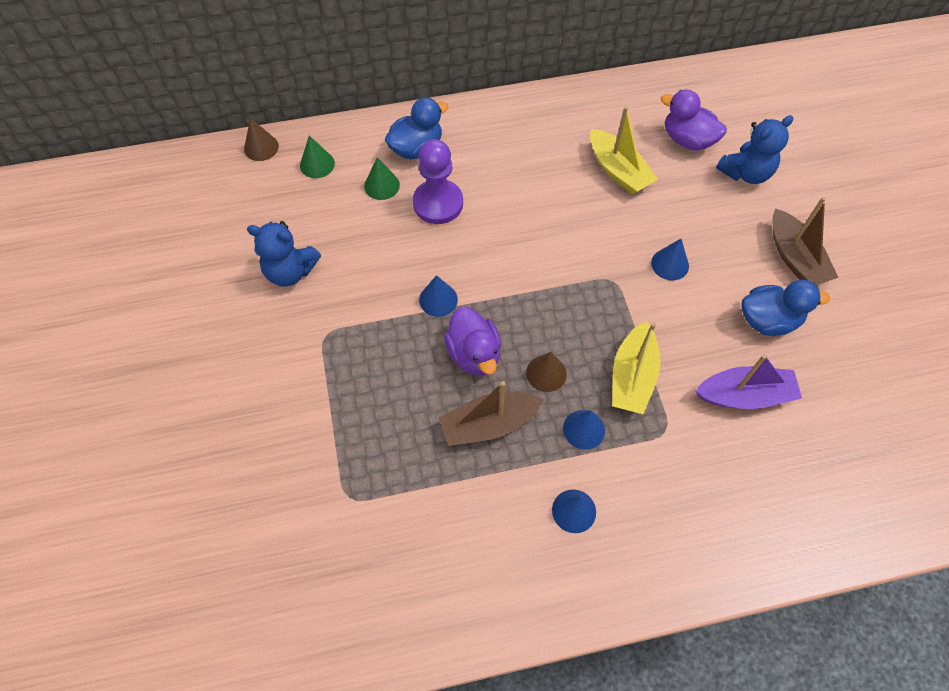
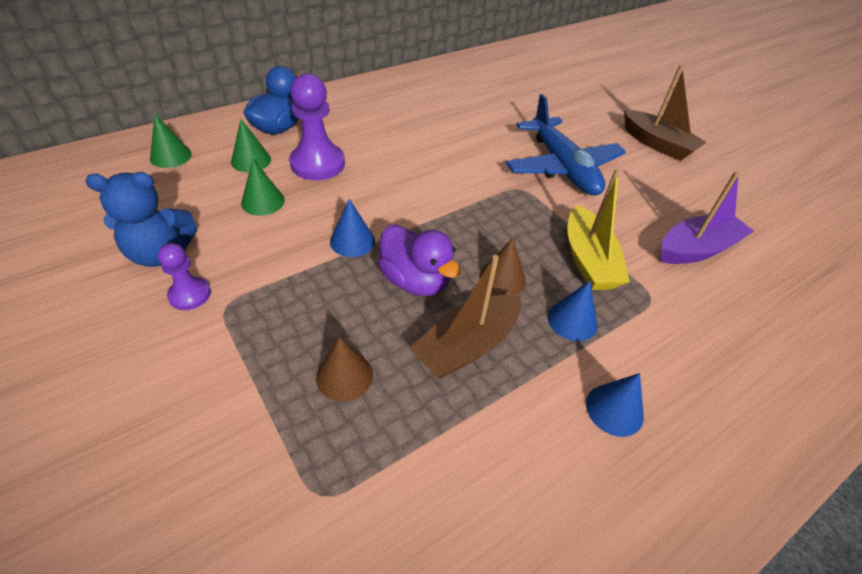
camera: 25 degrees left, 15 degrees down
brown cone [244,118,279,161] -> brown cone moved to [316,336,373,402]
yellow boat [590,106,658,195] -> none
blue cone [651,239,689,281] -> blue plane [506,94,626,196]
purple duck [661,90,727,150] -> none
blue teddy bear [716,115,793,184] -> none
blue duck [741,280,830,336] -> none
none -> purple pawn [158,243,211,310]
none -> green cone [241,159,285,216]

